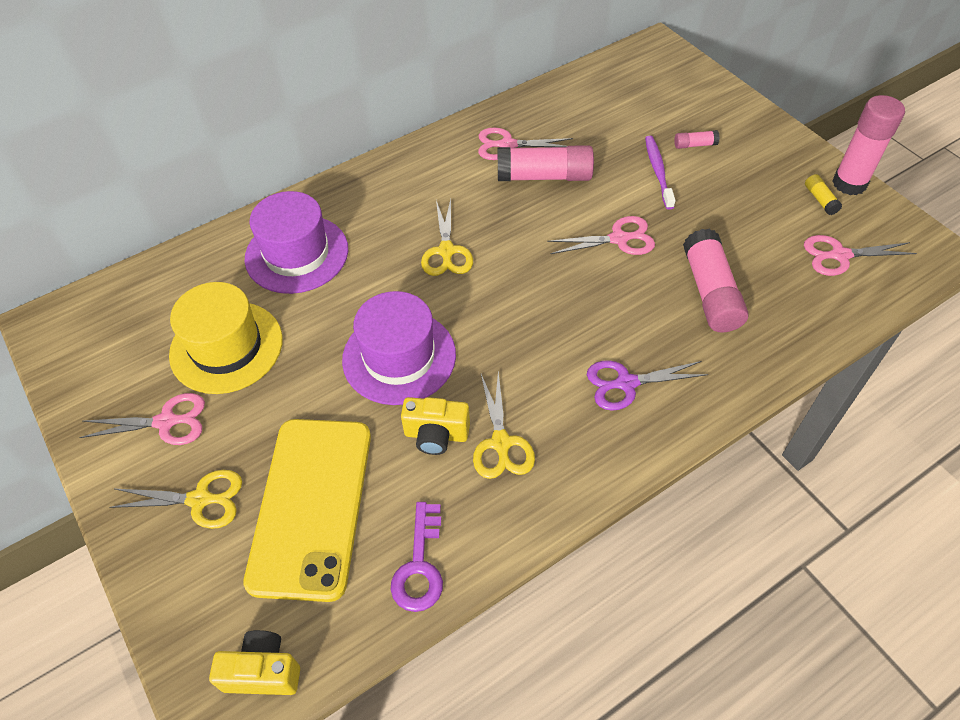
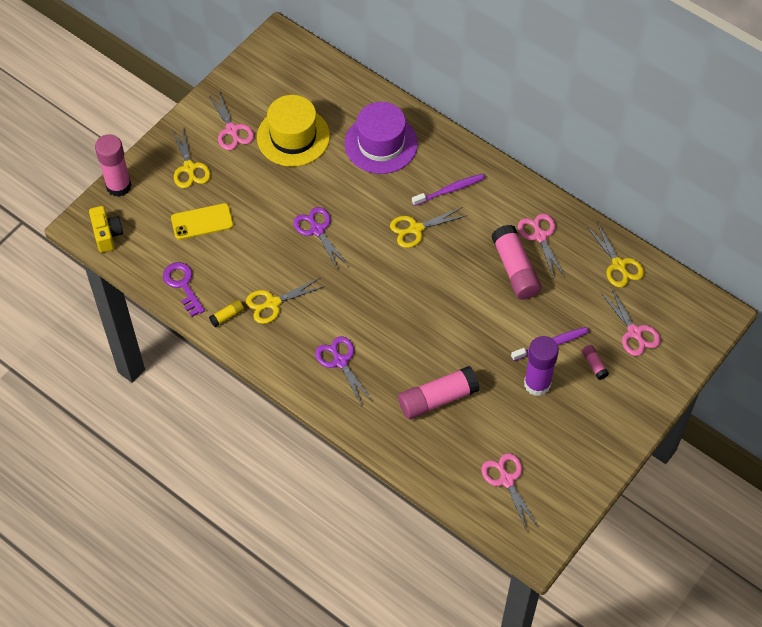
camera: 70 degrees right, 5 degrees up
yellow phone [243,419,371,602] -> yellow phone [171,203,234,240], size x0.53
purple hat [342,291,456,405] -> purple scissors [293,207,348,270]
purple key [391,502,443,612] -> purple key turned 75 degrees clockwise [163,262,205,317]
yellow camera [401,397,470,455] -> none
pink scissors [547,216,655,255] -> pink scissors moved to [601,288,661,356]
yellow glue stick [805,174,842,215] -> yellow glue stick moved to [209,300,244,327]
pink glue stick [832,95,905,195] -> pink glue stick moved to [95,134,132,197]
none -> purple toothbrush [412,173,485,206]
none -> purple glue stick [524,336,559,396]
none -> yellow scissors [587,222,644,287]

